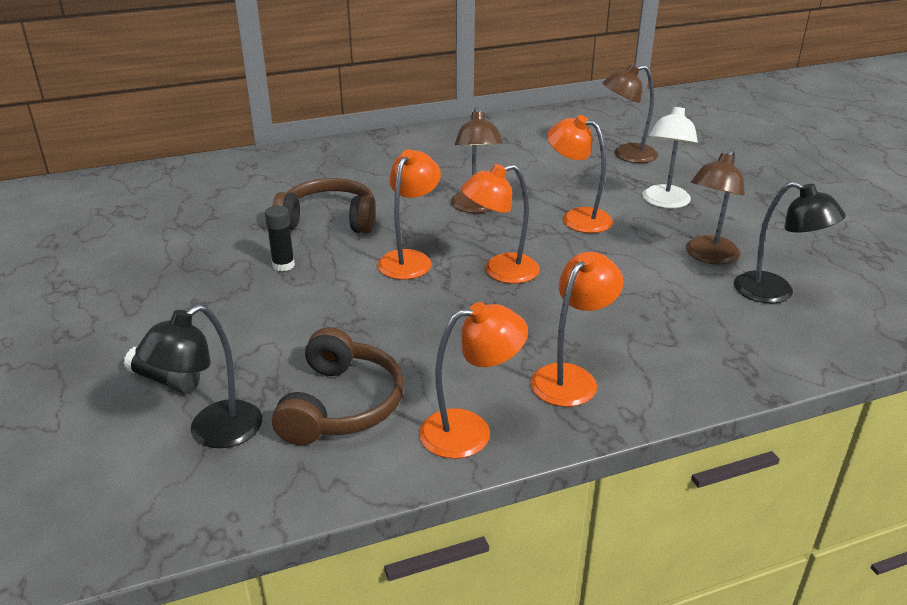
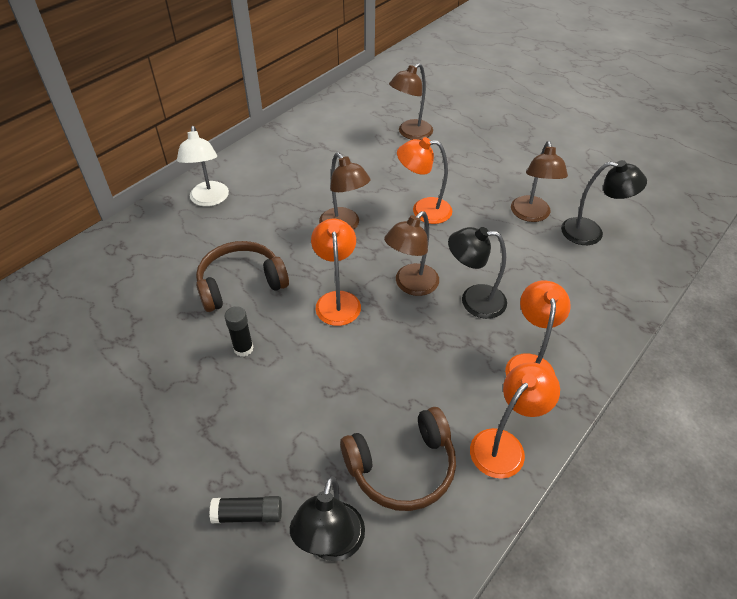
camera: 30 degrees left, 15 degrees up
brown headphones [272,327,404,445] -> brown headphones turned 90 degrees clockwise [340,407,456,511]
orange lamp [461,164,540,284] -> brown lamp [384,211,439,296]
white lamp [642,103,698,208] -> white lamp moved to [177,126,229,207]
none -> black lamp [448,227,507,319]

